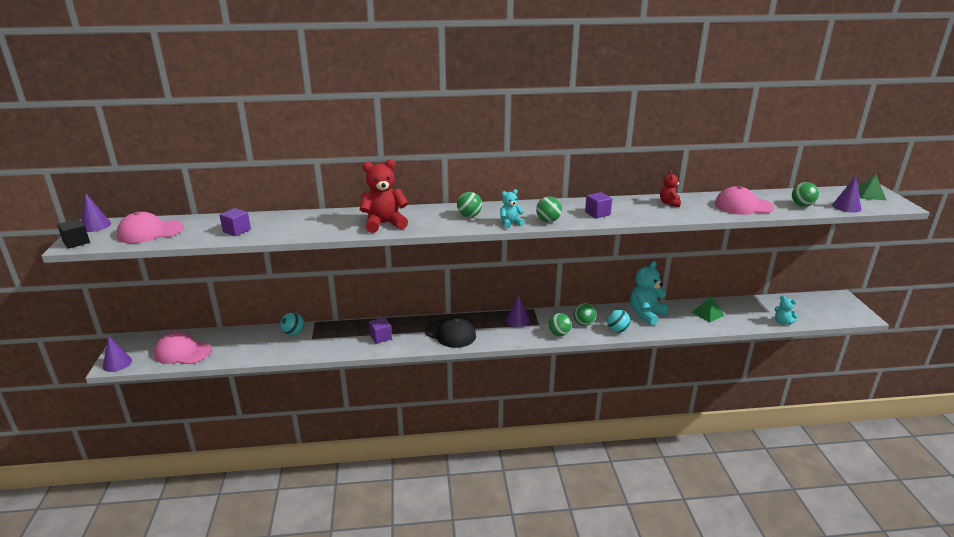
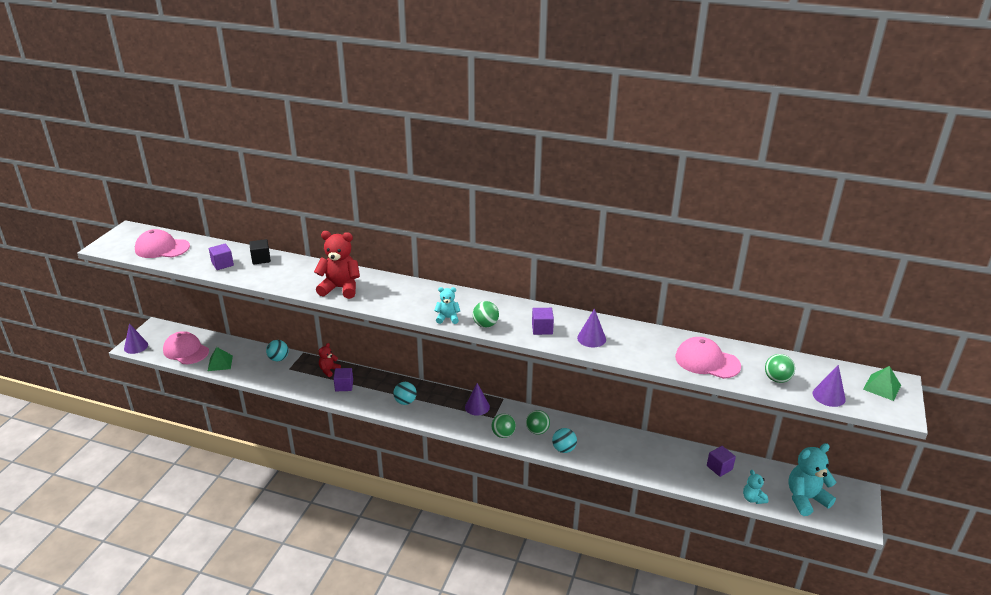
camera: 25 degrees right, 5 degrees up
black cube [57,219,90,249] -> black cube moved to [249,239,271,265]
purple cone [81,193,111,232] -> purple cone moved to [577,309,606,347]
black cap [425,317,476,348] -> turquoise ball [393,382,417,405]
green ball [457,192,482,217] -> none
turquoise teddy bear [630,261,669,326] -> turquoise teddy bear moved to [788,443,837,516]
red teddy bear [660,171,681,207] -> red teddy bear moved to [319,343,341,377]
green pyramid [692,296,724,322] -> green pyramid moved to [208,347,233,371]
none -> purple cube [707,446,736,477]

